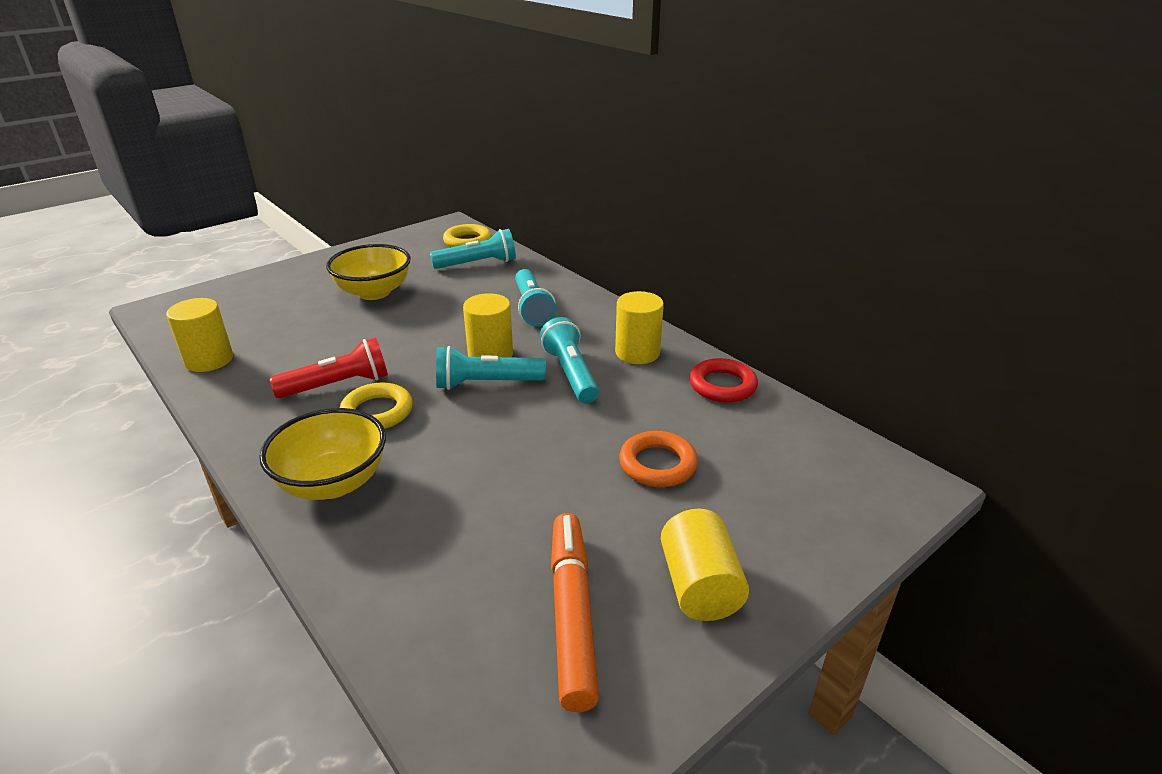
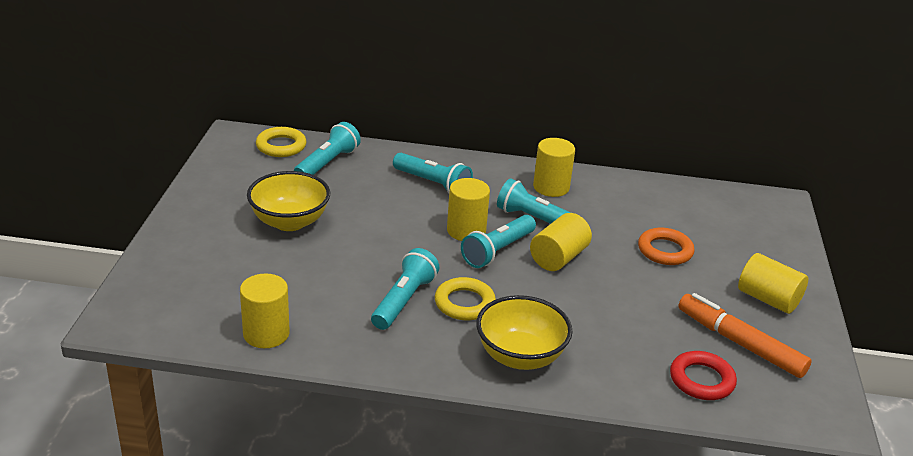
camera: 45 degrees left, 0 degrees up
red flashlight [270,338,388,398] -> turquoise flashlight [371,248,439,330]
red ring [689,358,758,403] -> red ring moved to [670,351,737,400]
none -> yellow cylinder [530,213,592,271]

